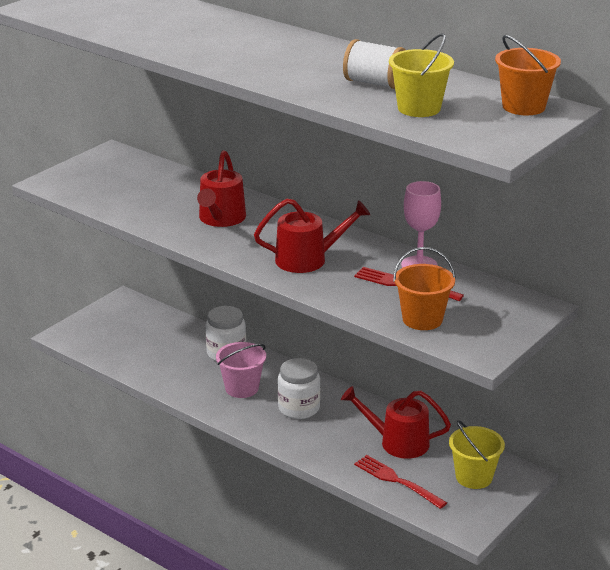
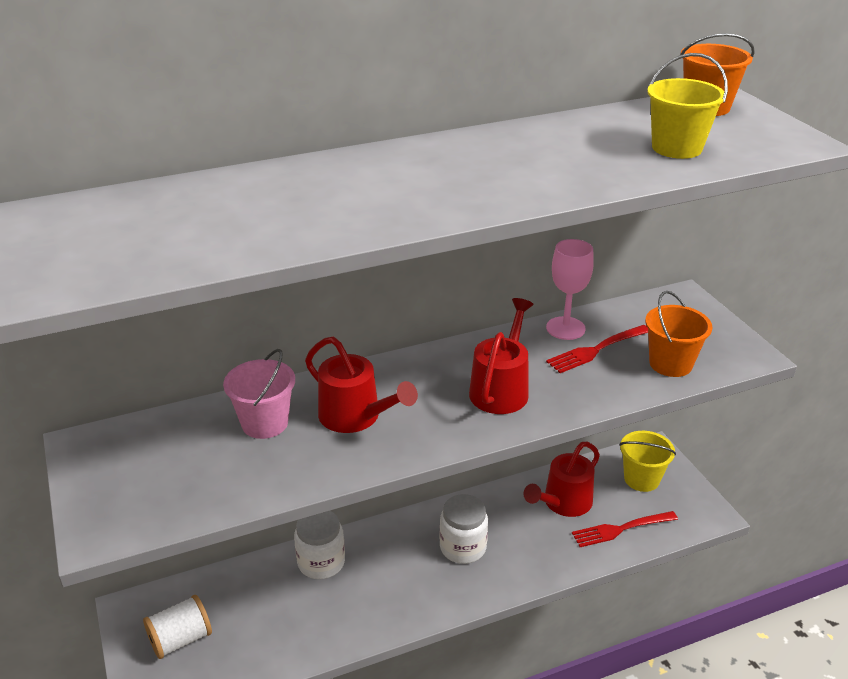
camera: 60 degrees left, 5 degrees up
pink bucket [216,342,266,398] -> pink bucket moved to [223,349,295,439]
white spool [343,39,406,89] -> white spool moved to [143,595,212,659]

